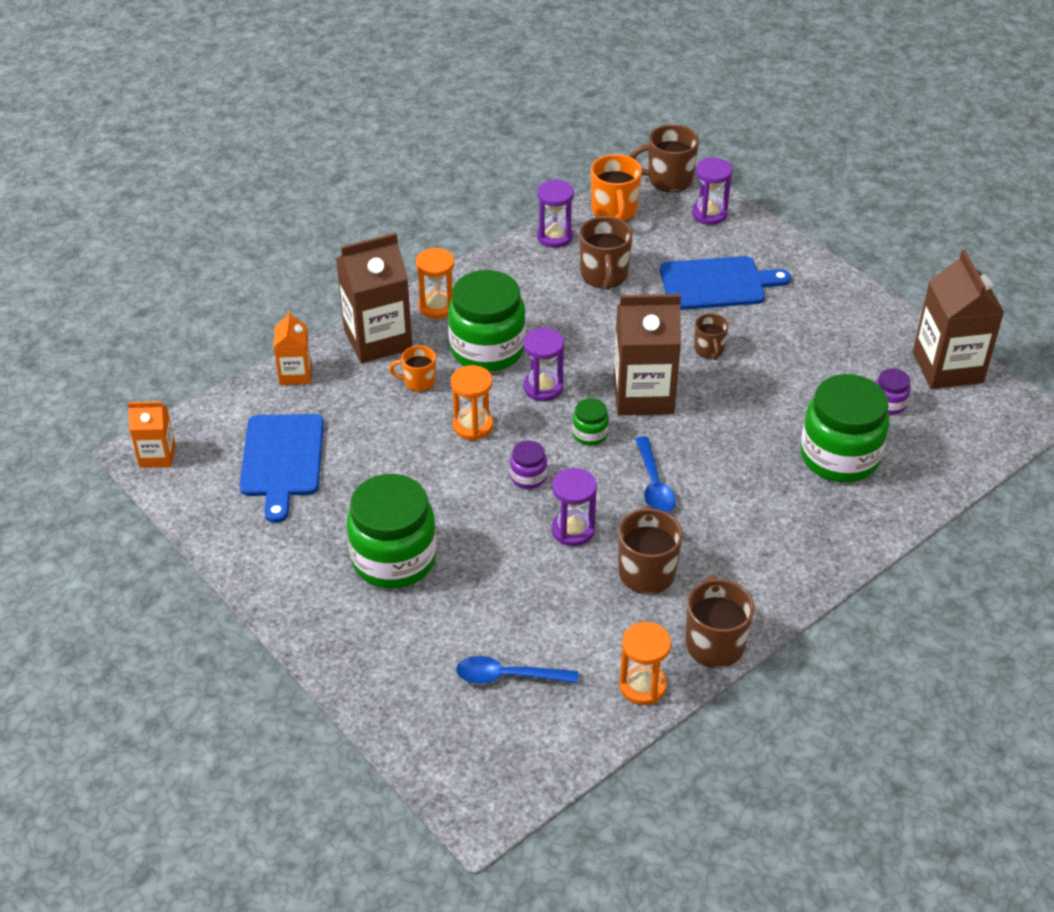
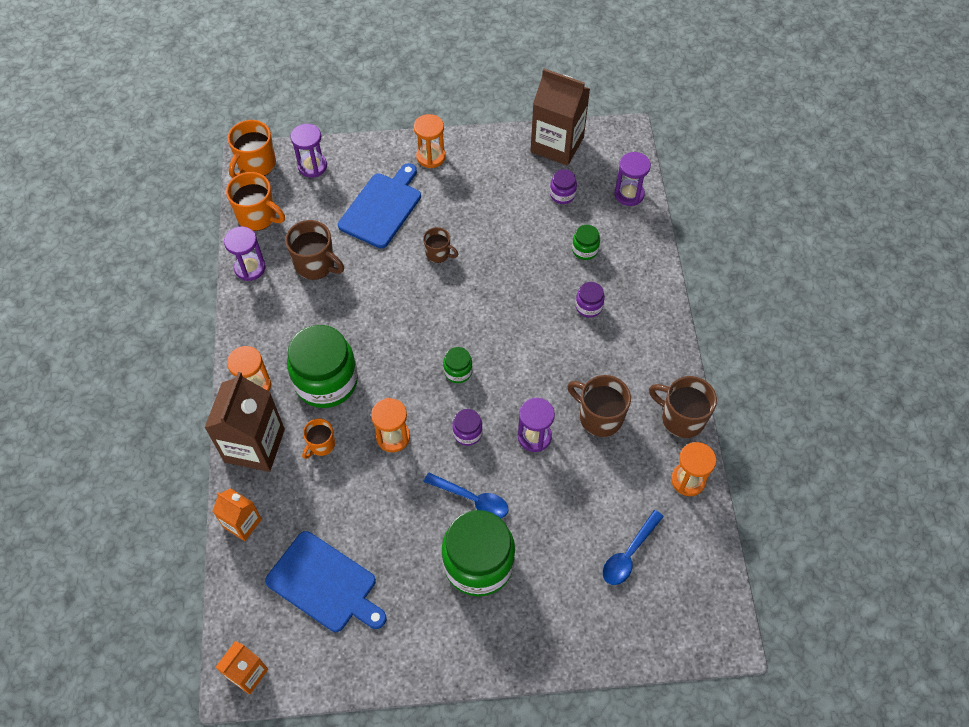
camera: 55 degrees left, 15 degrees up
purple hourglass [523,328,564,401] -> purple hourglass moved to [614,152,651,206]
brown carton [614,294,681,415] -> none
brown mug [630,124,699,192] -> orange mug [228,120,276,178]
blue spoon [635,436,676,513] -> blue spoon moved to [424,473,509,518]
green jar [801,374,890,483] -> green jar [572,225,600,260], size x0.45
none -> orange hourglass [414,114,446,168]
none -> purple jar [575,282,605,318]

